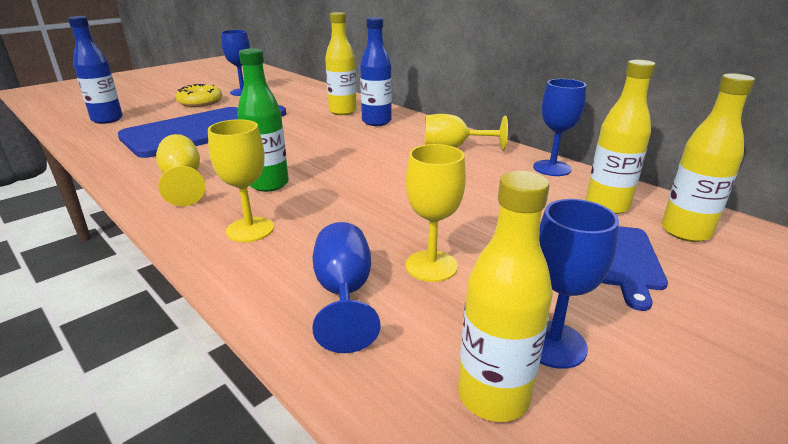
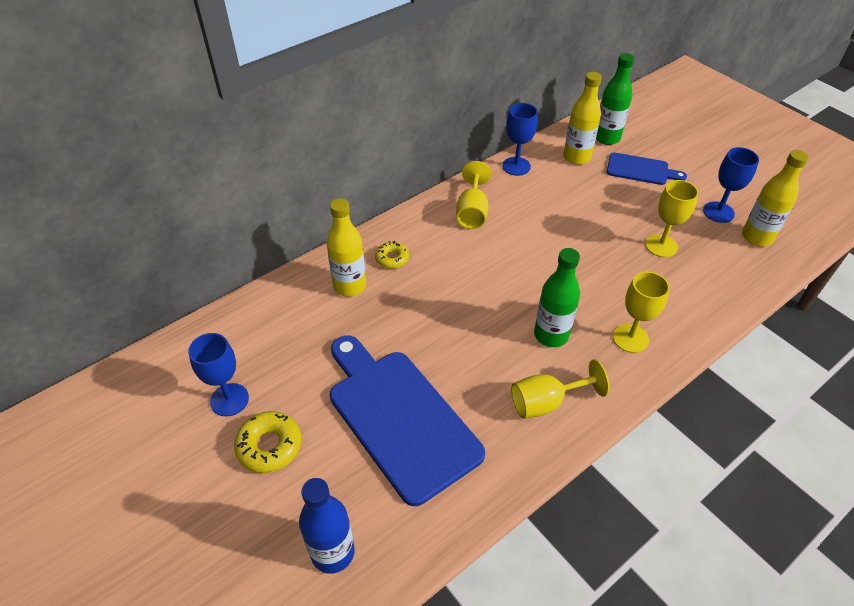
camera: 85 degrees left, 20 degrees up
blue goblet [312,222,380,353] -> none
blue bottle [360,17,392,126] -> yellow donut [375,241,409,269]
yellow bottle [661,73,755,242] -> green bottle [596,53,634,145]

